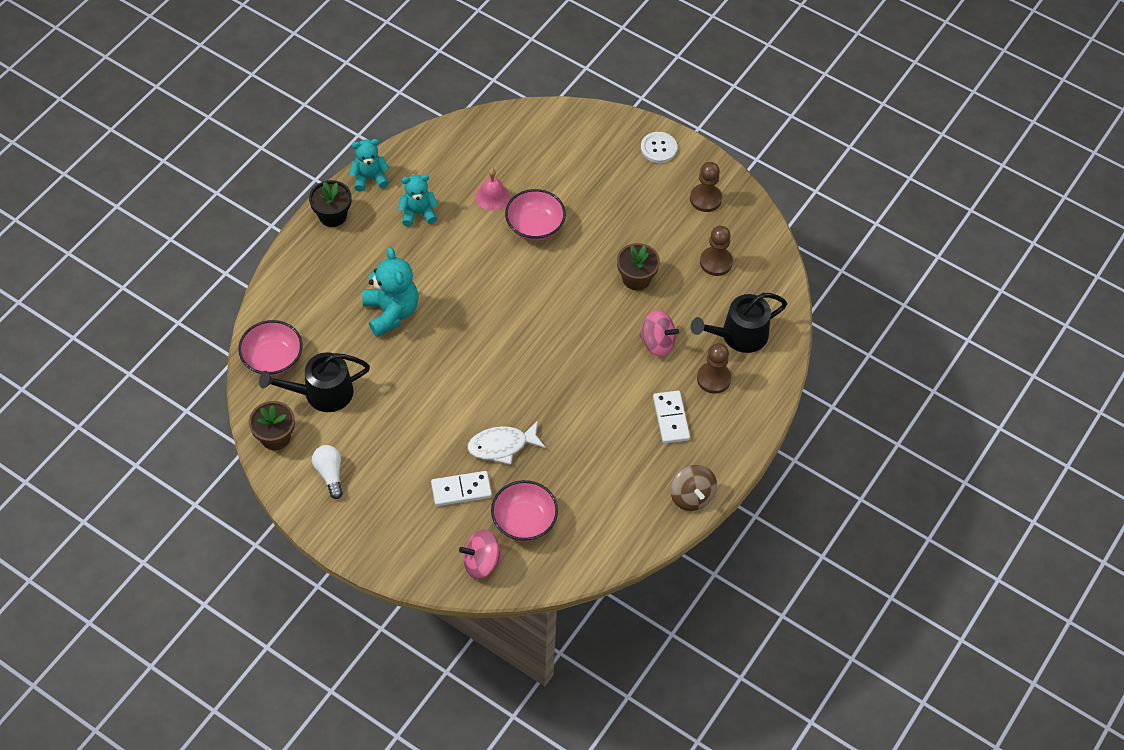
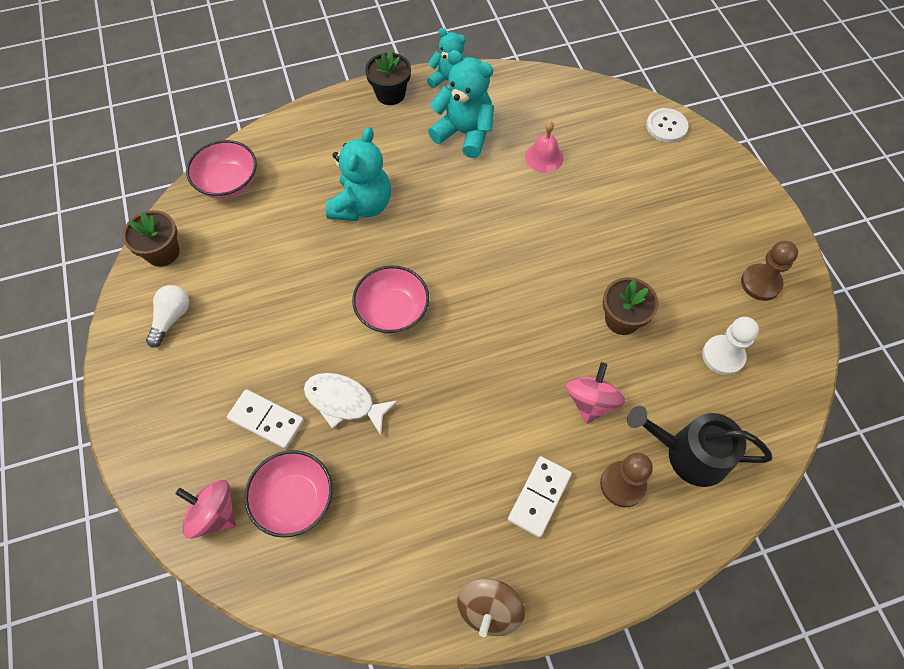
camera: 40 degrees right, 5 degrees up
black watering can [259,352,370,412] -> none
turquoise teddy bear [398,175,438,227] -> turquoise teddy bear [428,50,494,158], size x1.53
pink bowl [505,189,566,241] -> pink bowl moved to [352,265,429,334]
pink spinning top [639,310,679,357] -> pink spinning top turned 135 degrees counterclockwise [566,362,625,424]
white button [641,132,677,163] -> white button moved to [646,108,688,142]
brown pawn [700,226,733,276] -> white pawn [702,317,759,375]

